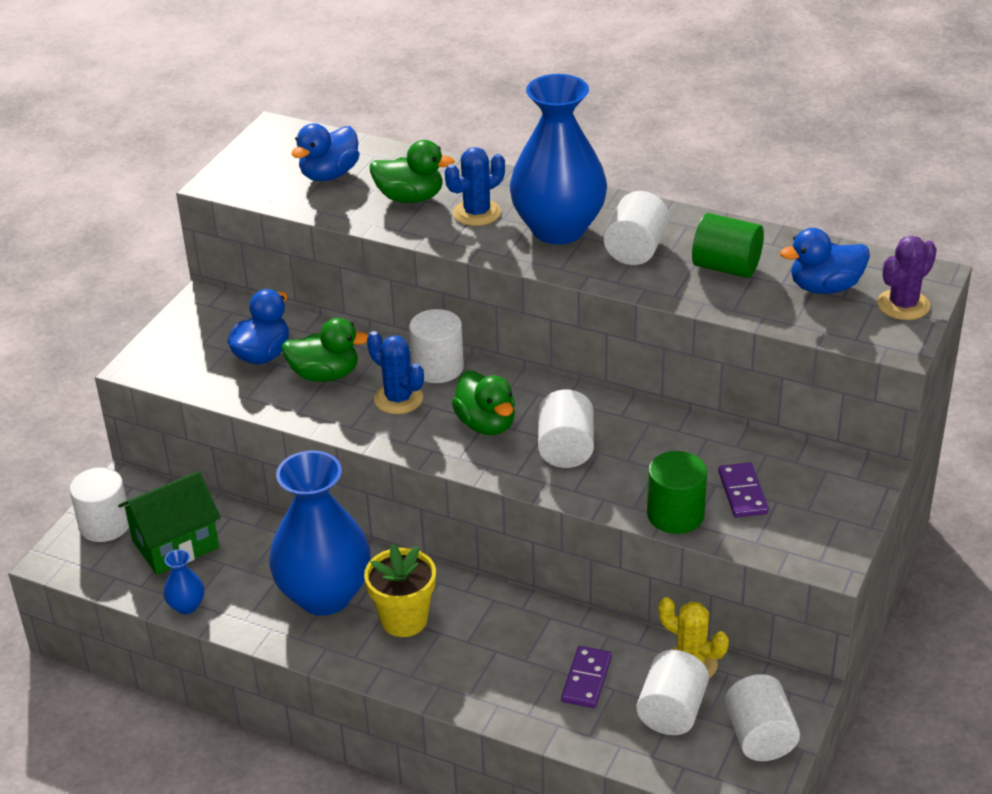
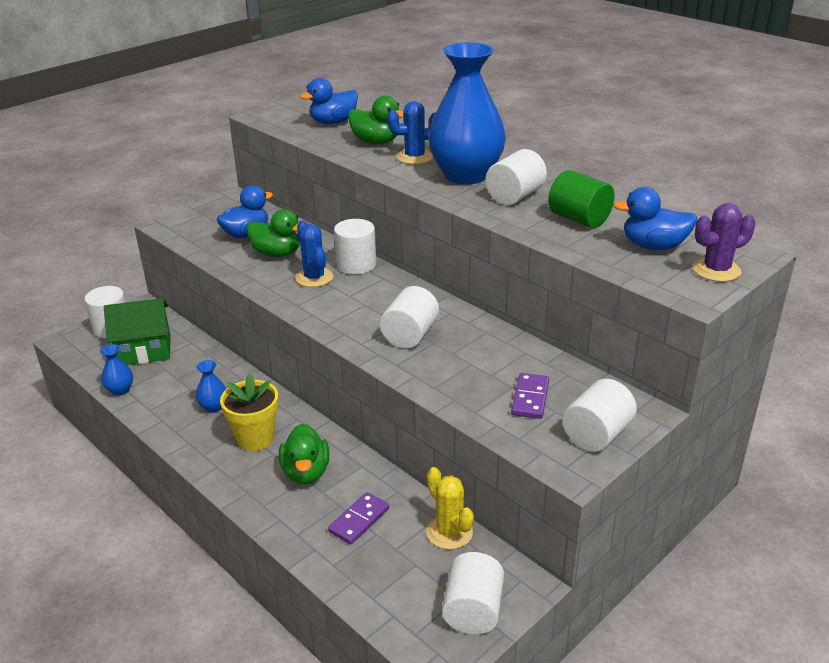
camera: 20 degrees right, 5 degrees down
blue vase [269,450,371,615] -> blue vase [196,360,226,413], size x0.40
green duck [452,371,515,435] -> green duck moved to [279,424,329,484]
white cylinder [636,650,709,735] -> white cylinder moved to [562,379,637,452]
green cylinder [647,451,707,534] -> none

